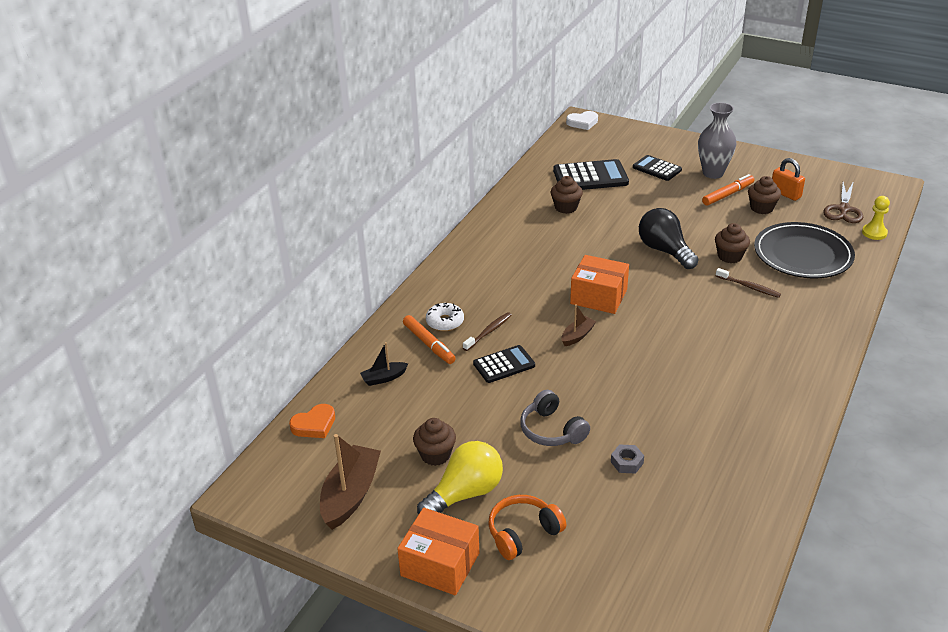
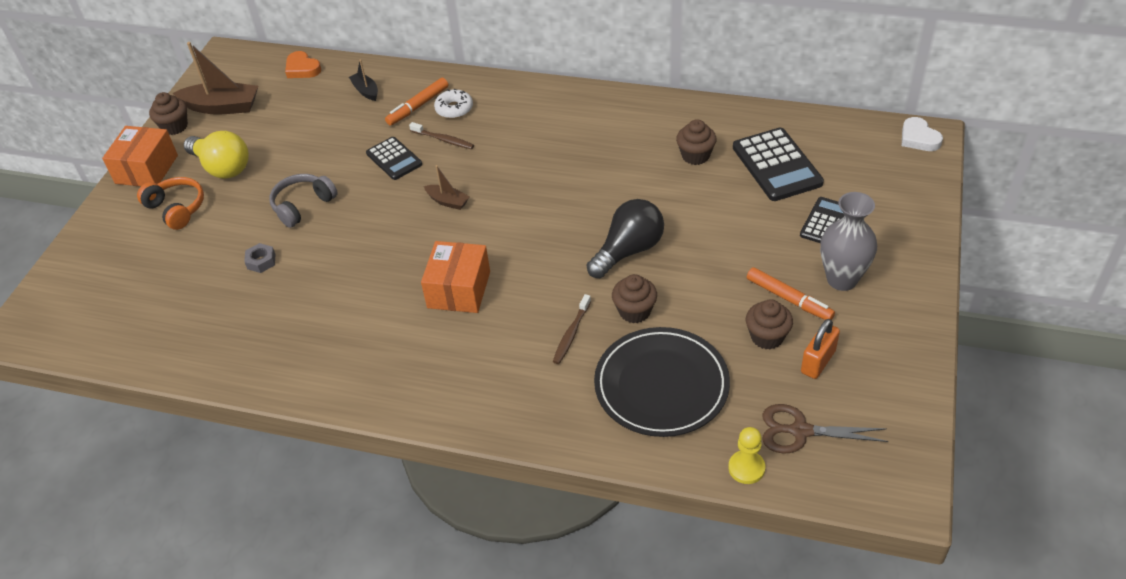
camera: 80 degrees right, 10 degrees up
brown cupcake [413,418,456,466] -> brown cupcake moved to [149,92,188,135]
orange box [570,255,629,314] -> orange box moved to [421,241,490,313]

